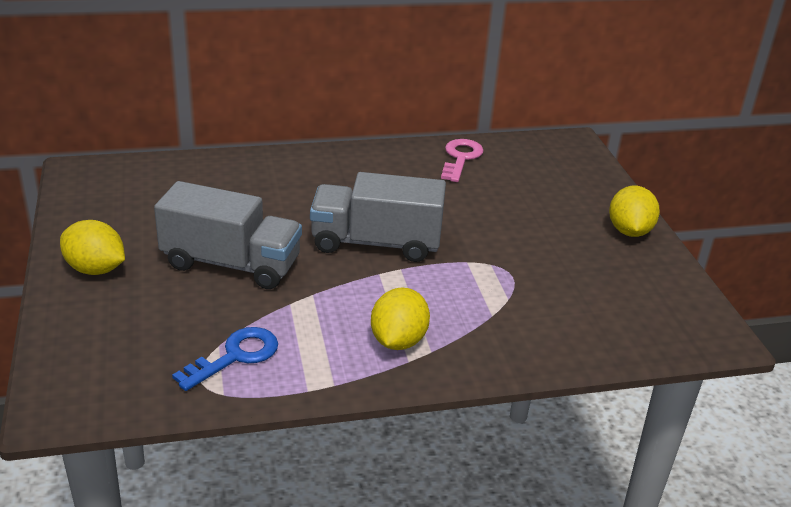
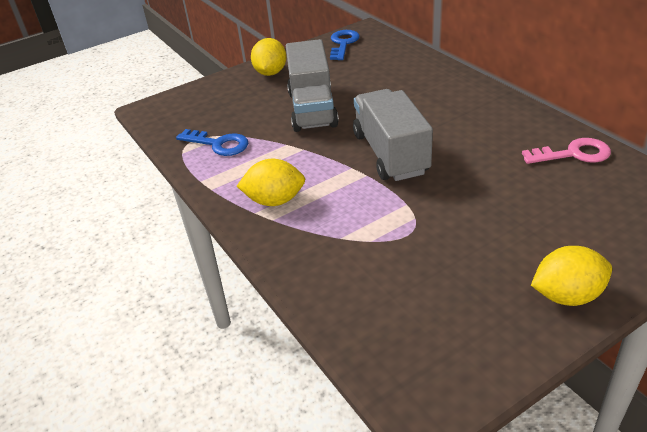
camera: 75 degrees right, 5 degrees up
none -> blue key [330,30,360,60]

